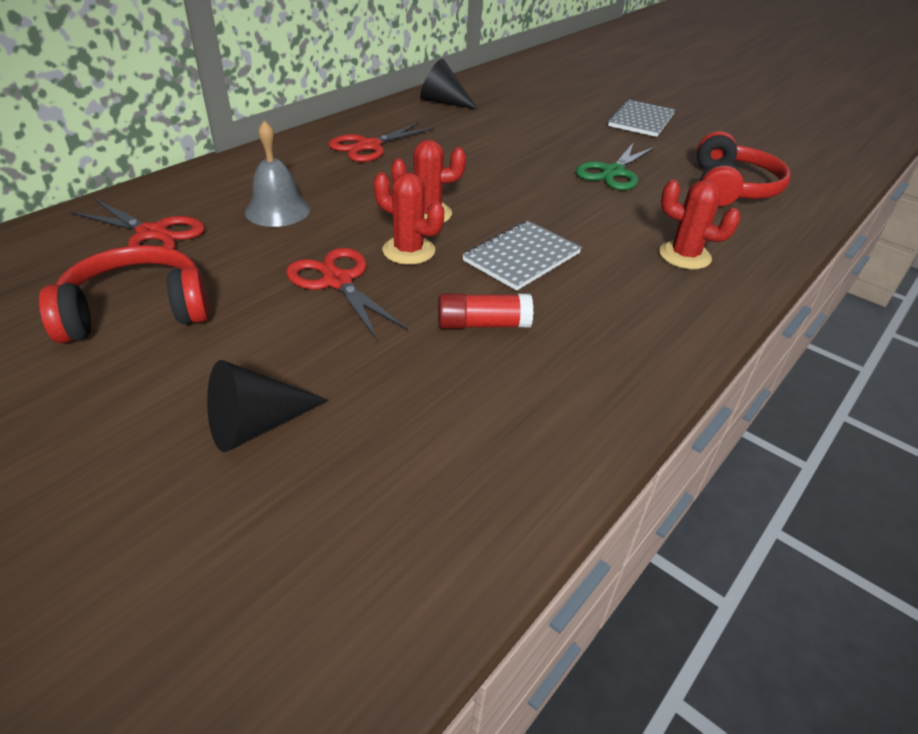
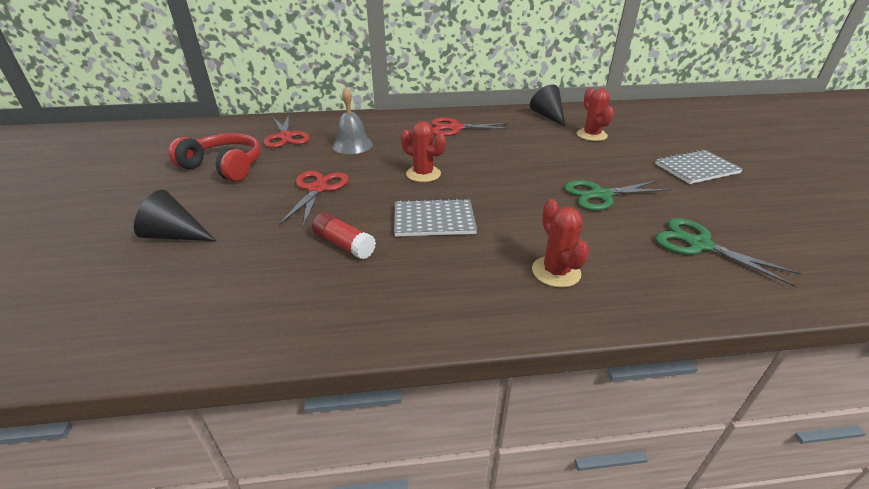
camera: 45 degrees right, 5 degrees down
red cactus [374,172,444,265] -> red cactus moved to [577,88,614,141]
red headphones [697,131,791,206] -> green scissors [655,218,801,287]

